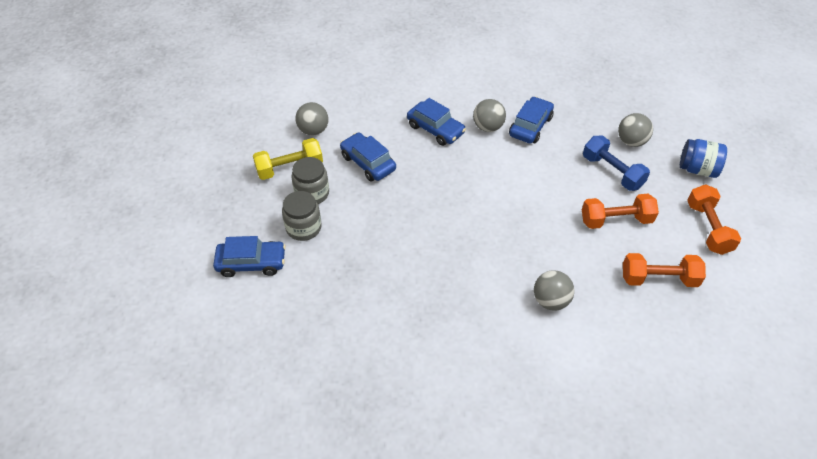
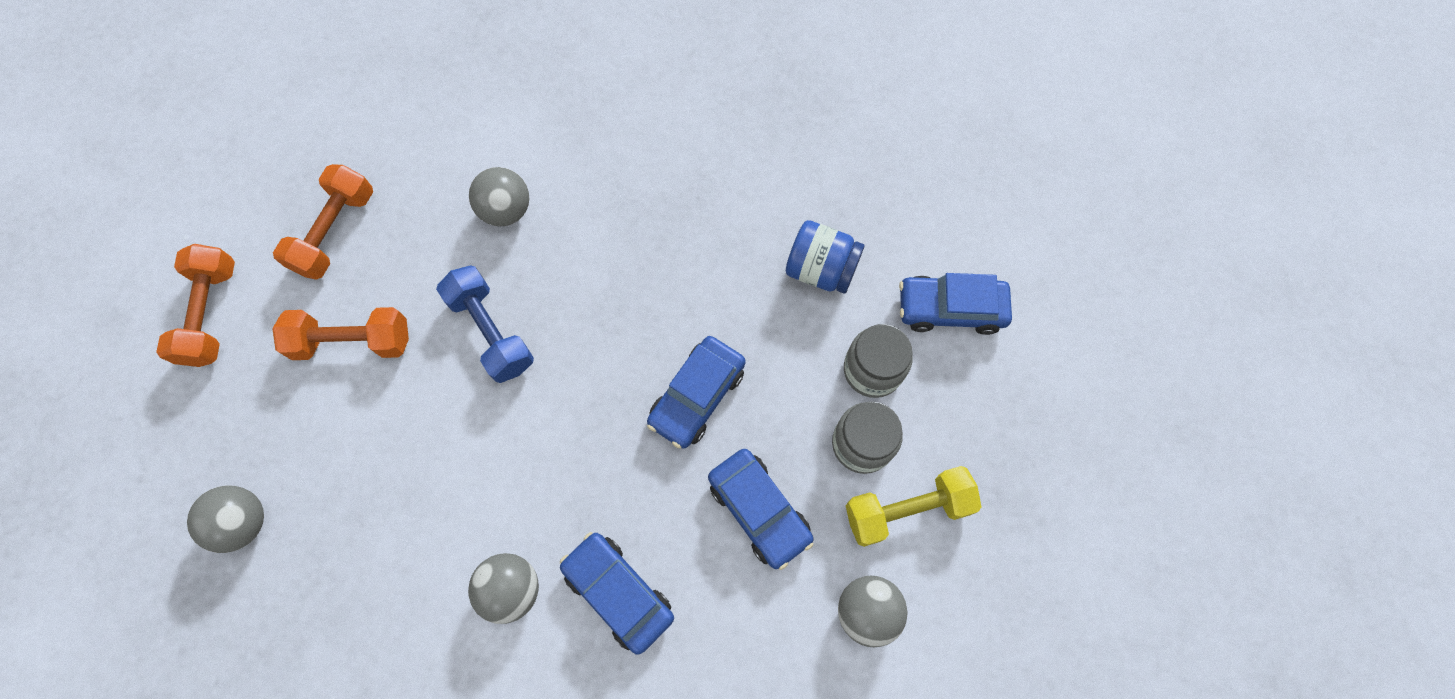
camera: 175 degrees left, 20 degrees up
blue car [509,96,554,143] -> blue car moved to [647,336,746,449]
blue dumbbell [583,136,650,191] -> blue dumbbell moved to [436,265,534,383]
orange dumbbell [623,253,706,287] -> orange dumbbell turned 75 degrees counterclockwise [273,164,373,280]
blue jar [680,139,727,178] -> blue jar moved to [786,220,865,294]

